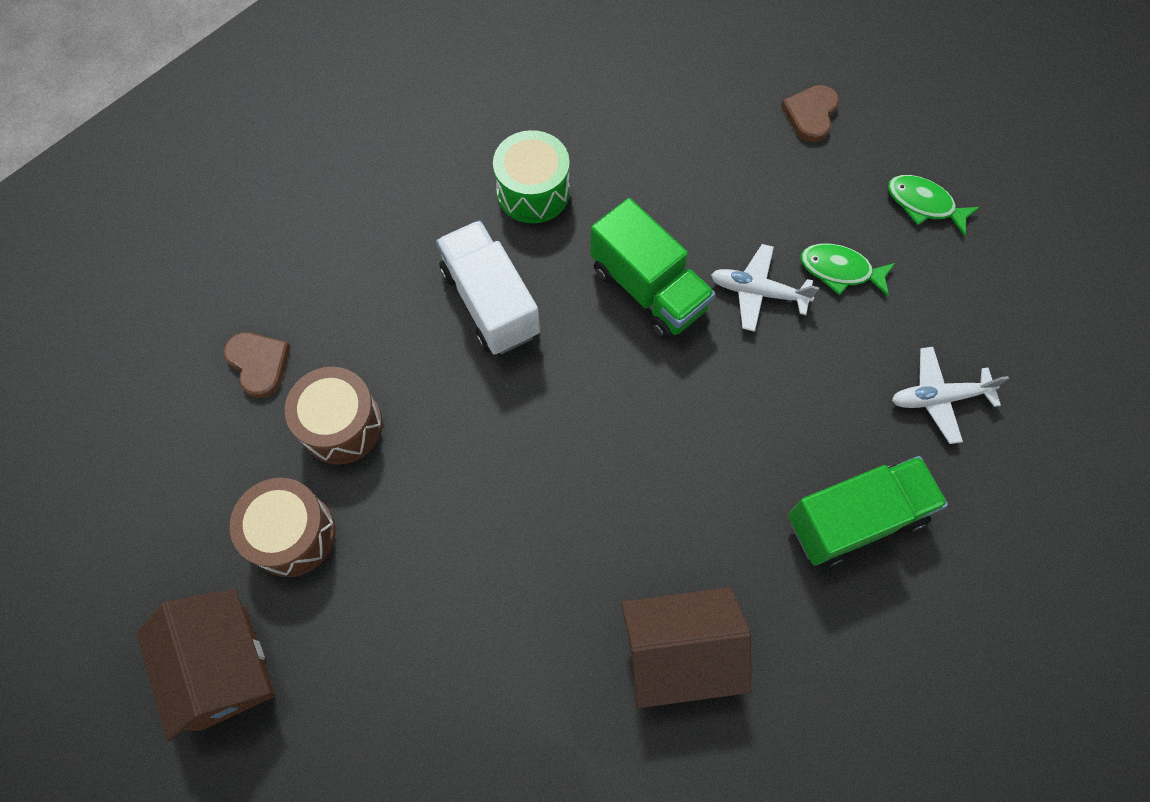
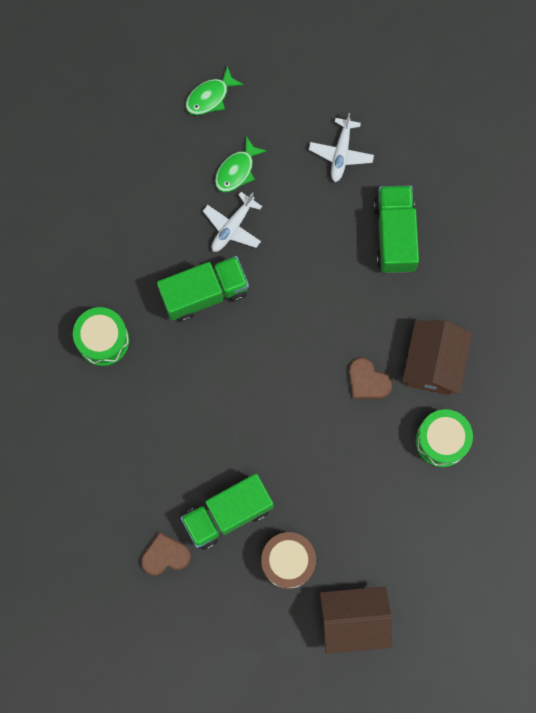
camera: 70 degrees left, 10 degrees up
brown drum [285,367,382,464] -> green truck [181,474,274,550]
white truck [436,220,540,355] -> none
brown heart [781,85,839,143] -> brown heart moved to [349,358,392,399]
none -> green drum [415,409,473,467]

